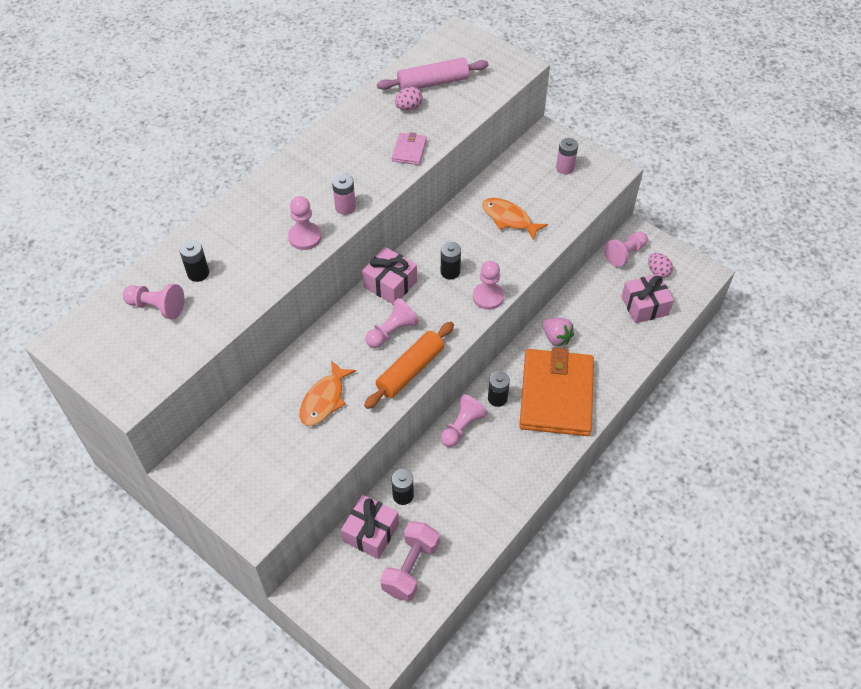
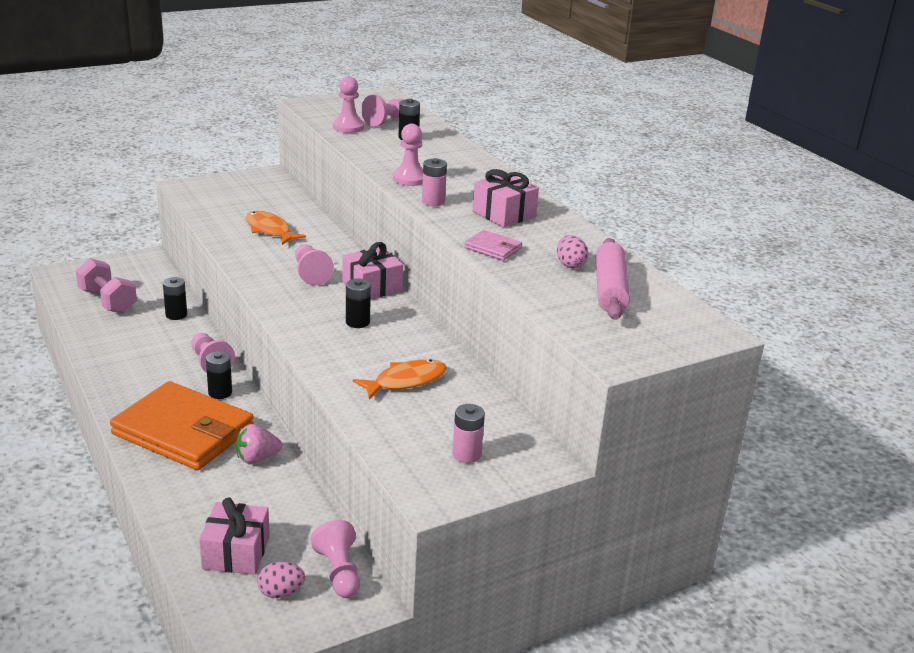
camera: 110 degrees right, 25 degrees down
pink gift [341,495,399,559] -> pink gift moved to [473,169,539,227]
orange rolling pin [364,322,454,409] -> none
pink pawn [473,261,504,310] -> pink pawn moved to [333,76,364,133]

